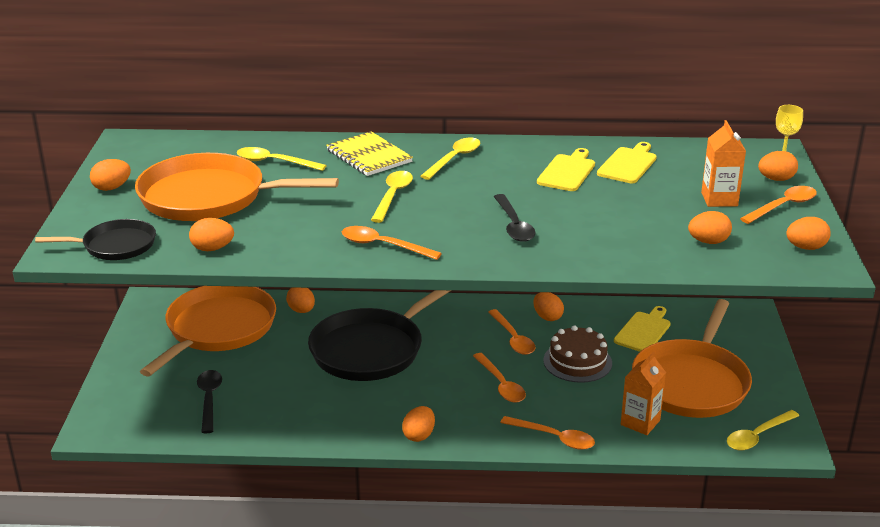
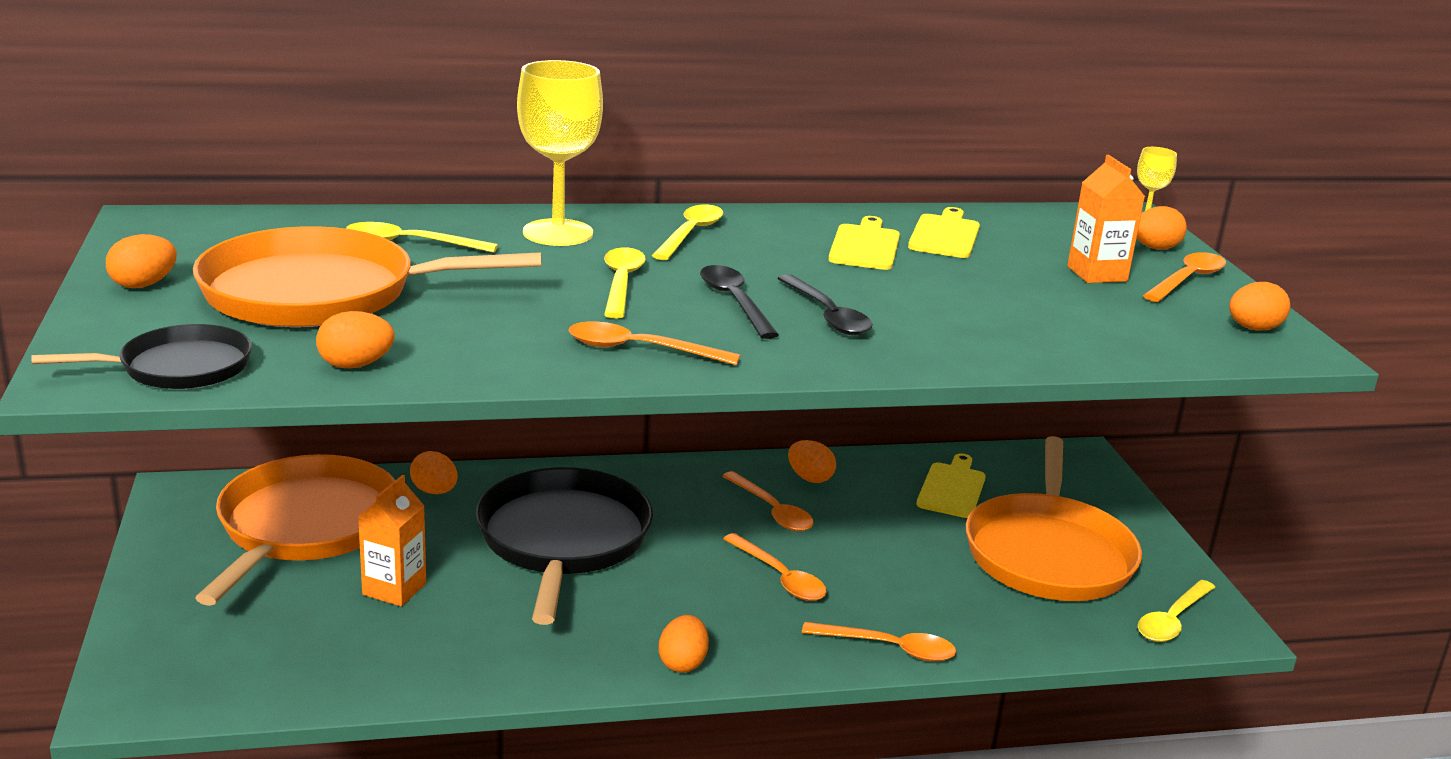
camera: 15 degrees left, 5 degrees down
black spoon [197,370,222,434] -> black spoon moved to [700,265,779,339]
black pan [308,290,451,381] -> black pan turned 150 degrees clockwise [476,467,653,625]
yellow notebook [326,131,413,176] -> yellow goblet [517,60,603,246]
brown cake [543,325,612,383] -> none
orange carton [621,352,666,435] -> orange carton moved to [358,475,426,607]
orange egg [688,211,732,244] -> none

